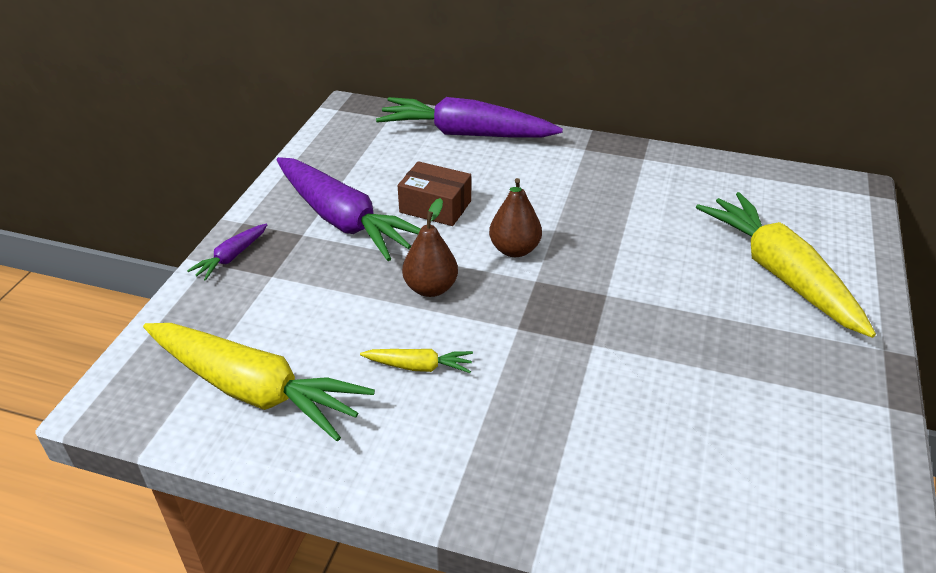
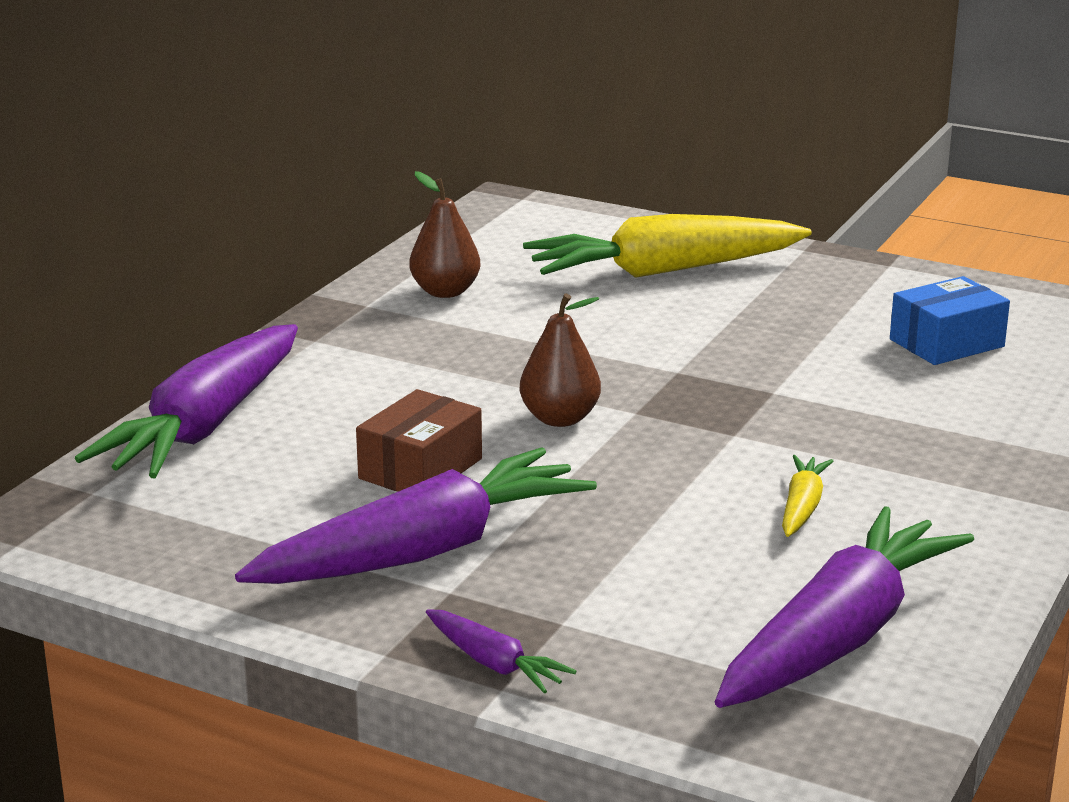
camera: 80 degrees left, 15 degrees down
yellow carrot [143,323,375,441] -> purple carrot [715,506,974,708]
brown pear [402,198,458,297] -> brown pear moved to [409,171,481,298]
none -> blue box [890,276,1010,365]

